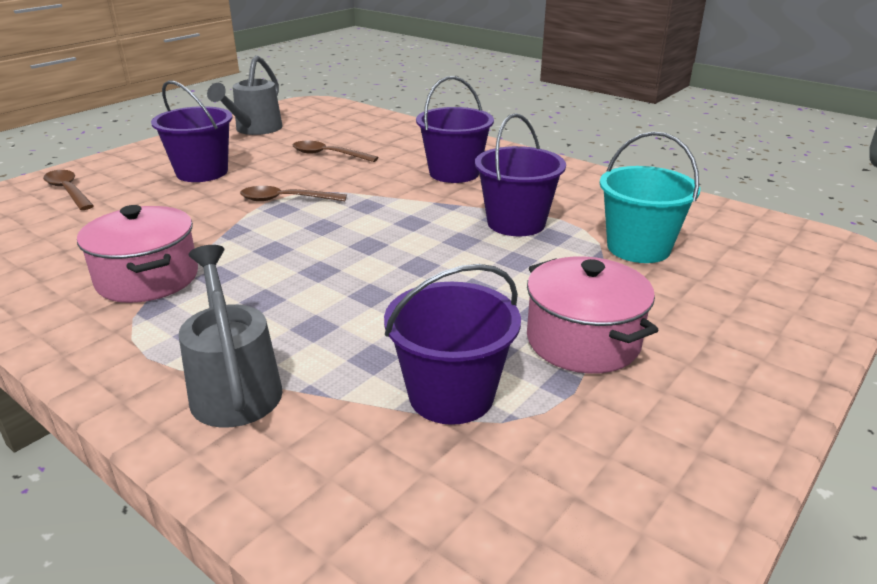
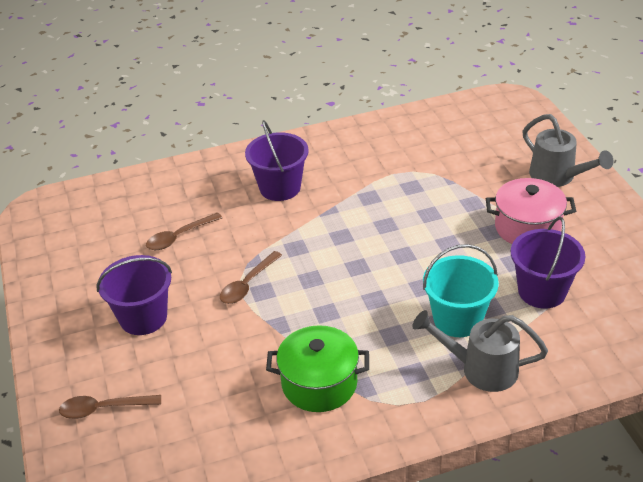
camera: 55 degrees left, 10 degrees up
pink pot [77,205,198,303] -> green pot [266,325,369,412]
grey watering can [207,55,283,135] -> grey watering can moved to [522,114,613,187]
purple bucket [475,113,566,236] -> none
turquoise bucket [600,132,700,263] -> turquoise bucket moved to [423,244,499,337]

